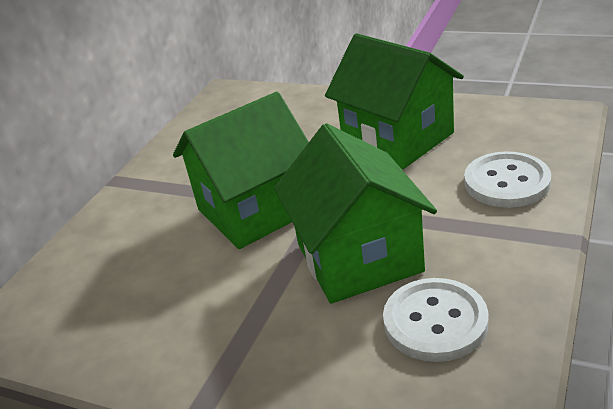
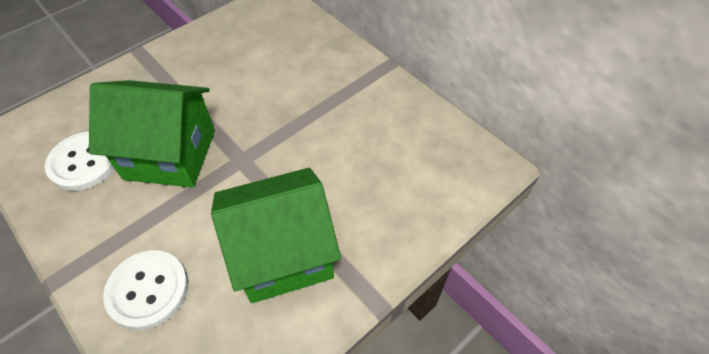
camera: 110 degrees right, 20 degrees up
green house [173,92,309,249] -> none

